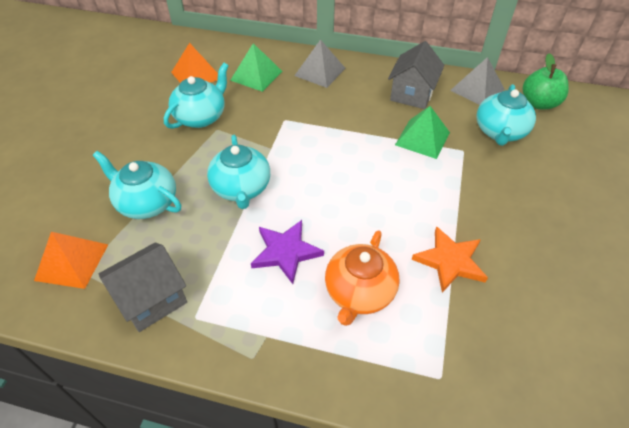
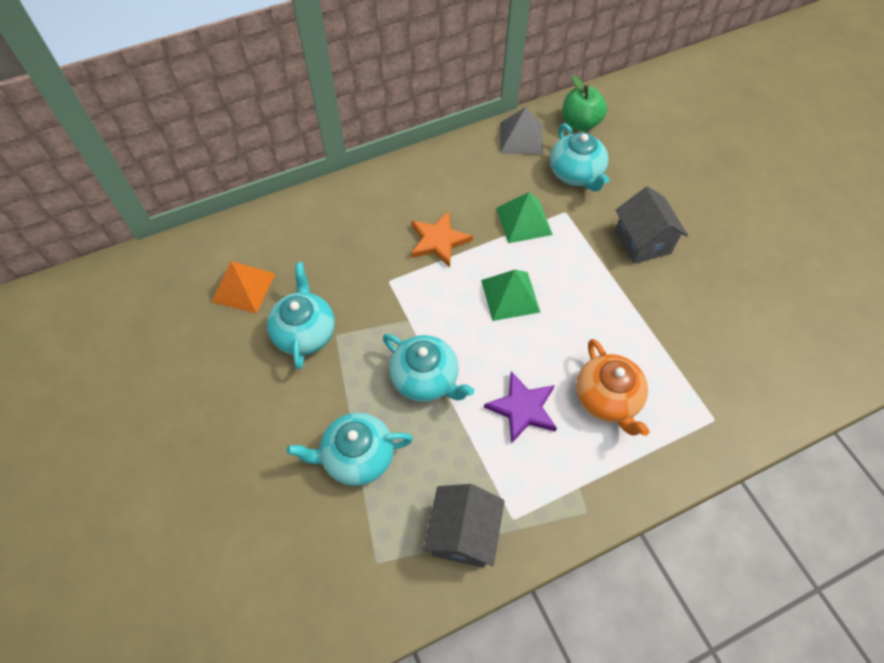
camera: 40 degrees left, 10 degrees up
orange pyramid [34,232,108,289] -> none
green pyramid [230,43,282,92] -> green pyramid moved to [481,270,540,321]
grey pyramid [294,39,346,88] -> none
grey house [388,41,445,109] -> grey house moved to [615,186,688,264]
orange star [411,226,488,293] -> orange star moved to [411,211,473,268]

